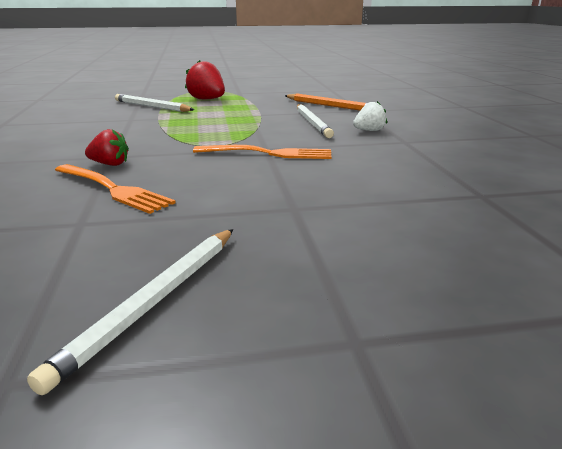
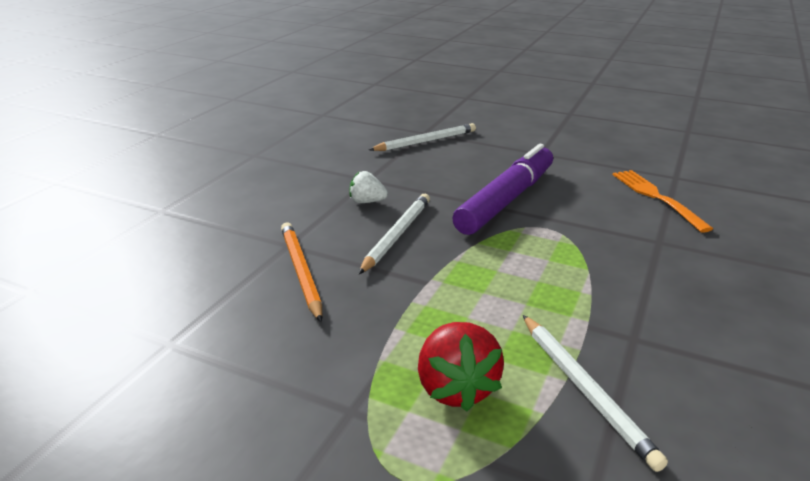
camera: 145 degrees left, 5 degrees up
white pencil [27,229,233,395] -> white pencil moved to [369,123,476,151]
red strawberry [85,129,129,166] -> none
orange fork [193,145,332,159] -> purple marker [452,144,553,235]

